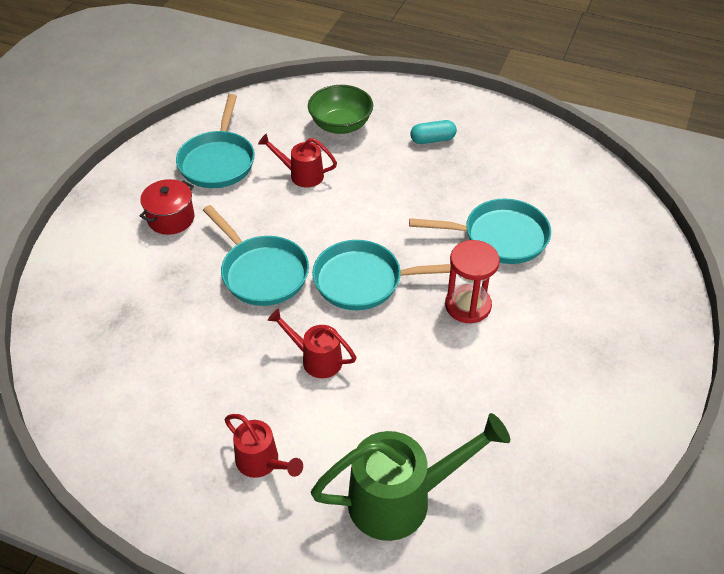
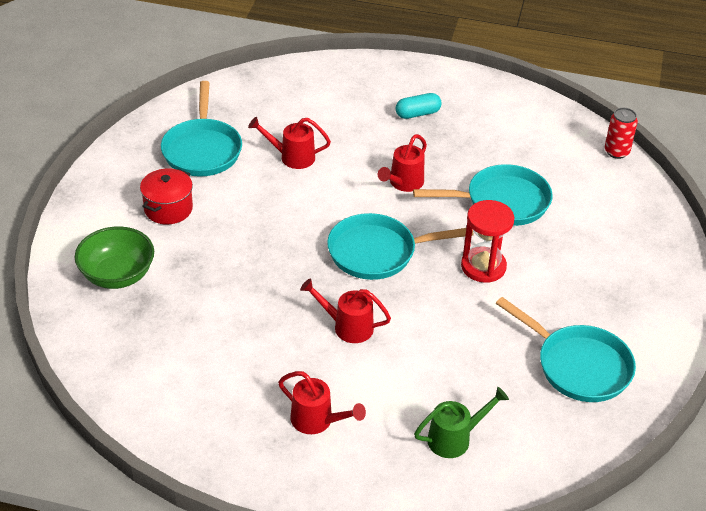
camera: 10 degrees left, 5 degrees down
turquoise pan [203,205,309,306] -> turquoise pan moved to [496,297,636,402]
green bowl [308,85,373,134] -> green bowl moved to [75,226,154,289]
green watering can [311,413,510,541] -> green watering can [414,387,509,458], size x0.55
none -> red watering can [378,134,427,192]
none -> red can [605,108,638,159]

